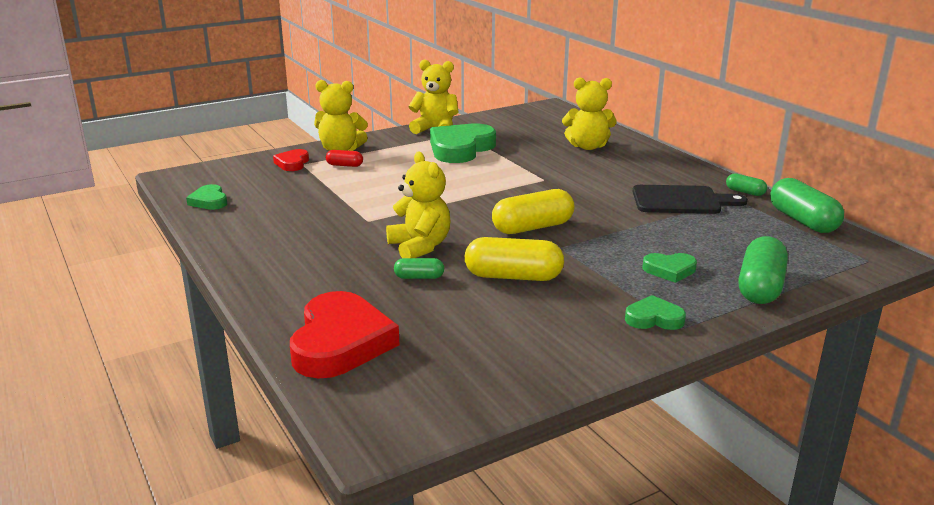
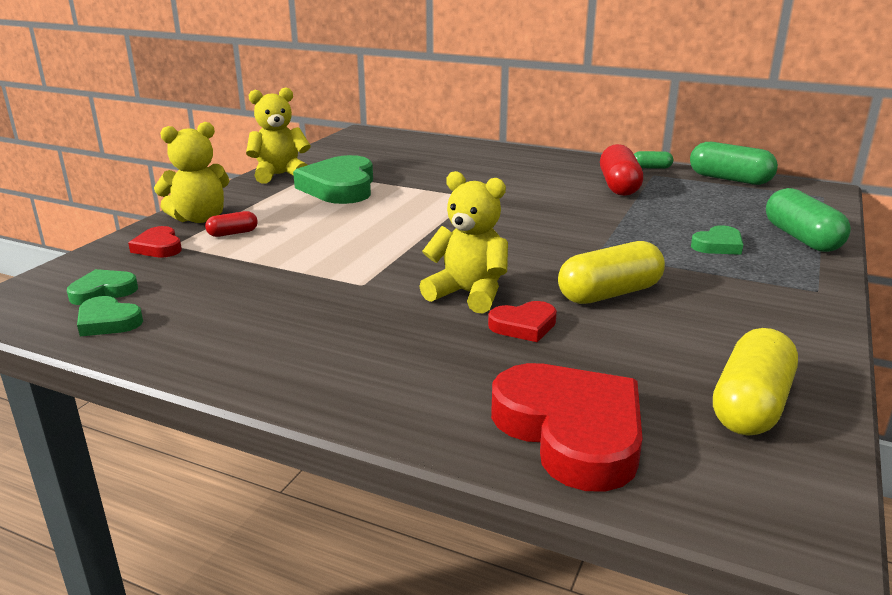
camera: 35 degrees left, 0 degrees up
green capsule [394,258,444,279] -> red heart [488,301,557,342]
yellow capsule [492,189,574,234] -> yellow capsule moved to [713,328,798,436]
yellow teddy bear [562,77,616,150] -> none
green heart [625,295,686,330] -> green heart moved to [67,269,138,305]
black cutting board [633,185,748,214] -> red capsule [600,144,643,196]

